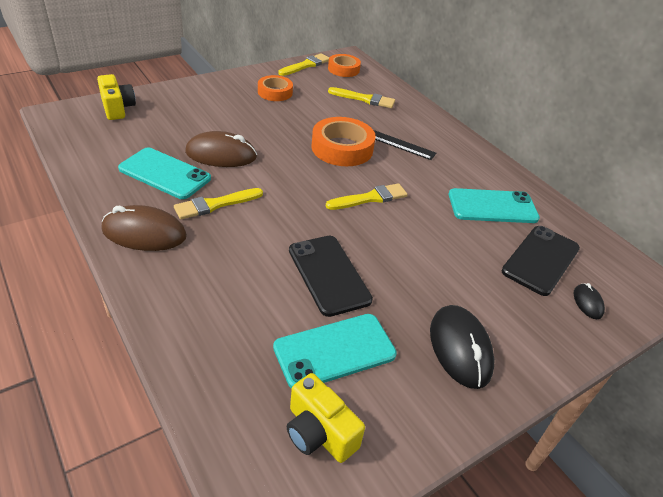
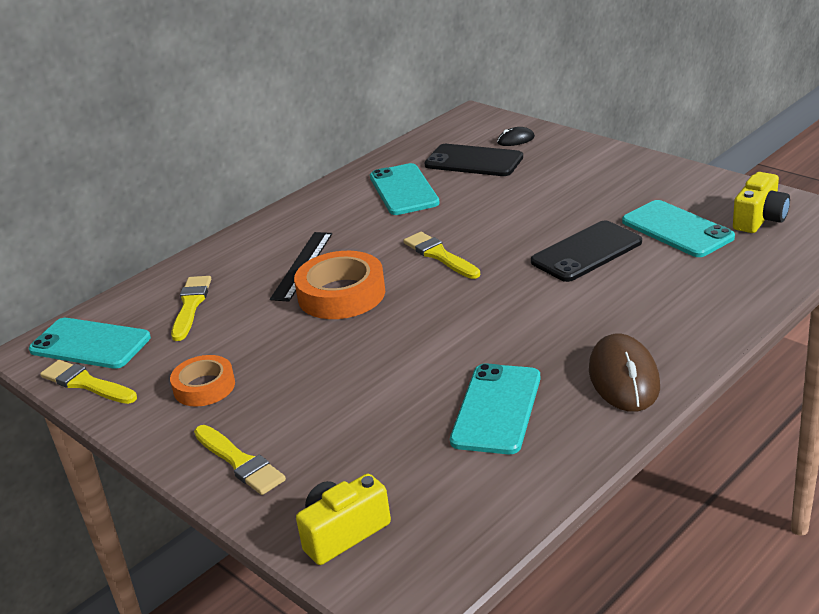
camera: 95 degrees left, 10 degrees down
yellow brush [174,188,263,219] -> yellow brush moved to [194,425,286,495]
brown mouse [185,131,257,167] -> none
orange tape [328,54,361,77] -> turquoise phone [29,318,151,369]
black mouse [430,305,495,389] -> none

